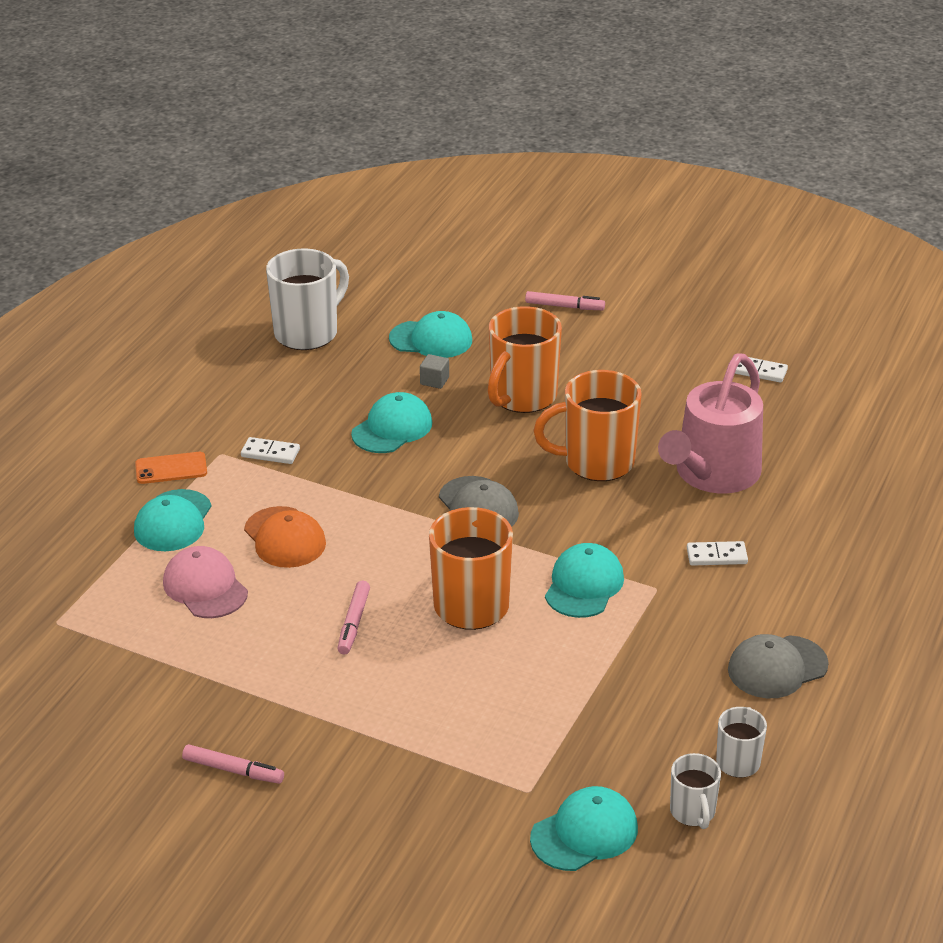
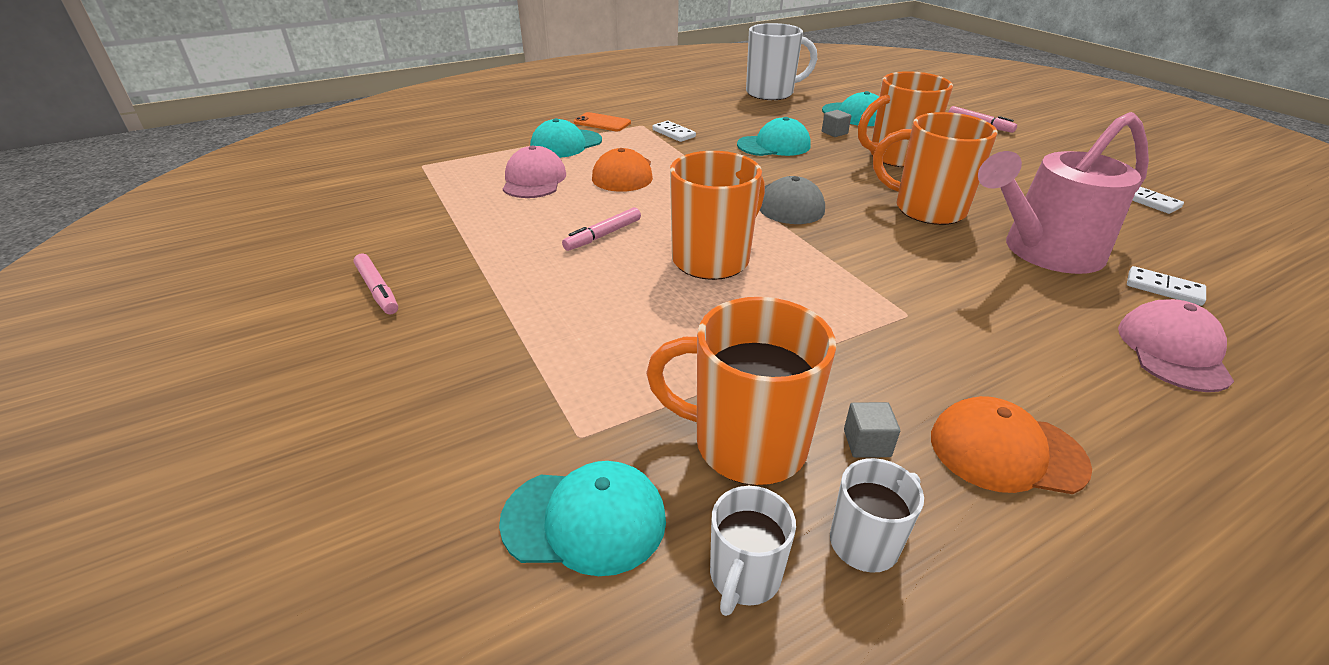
camera: 35 degrees right, 0 degrees up
turquoise cap [545,543,624,618] -> none
white domino [687,541,748,566] -> white domino moved to [1127,266,1206,306]
grey cap [728,634,829,698] -> orange cap [931,396,1092,494]
none -> orange mug [646,297,836,485]
none -> grey cube [844,402,900,458]
none -> pink cap [1118,299,1234,392]

